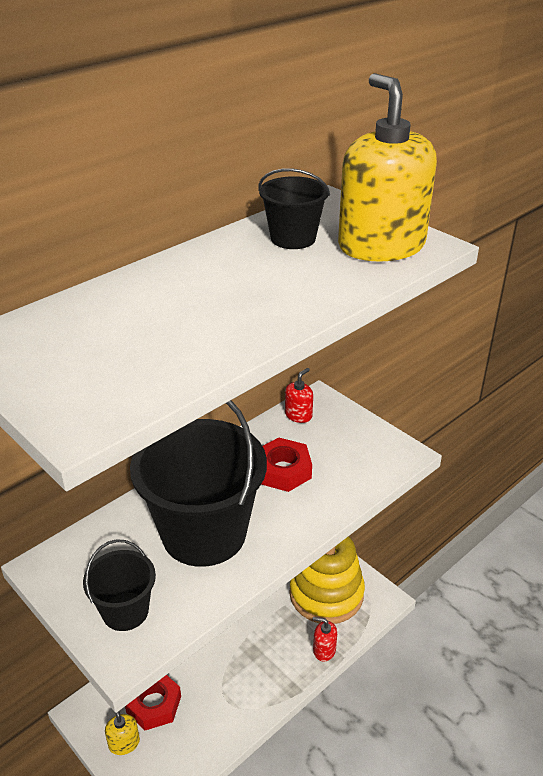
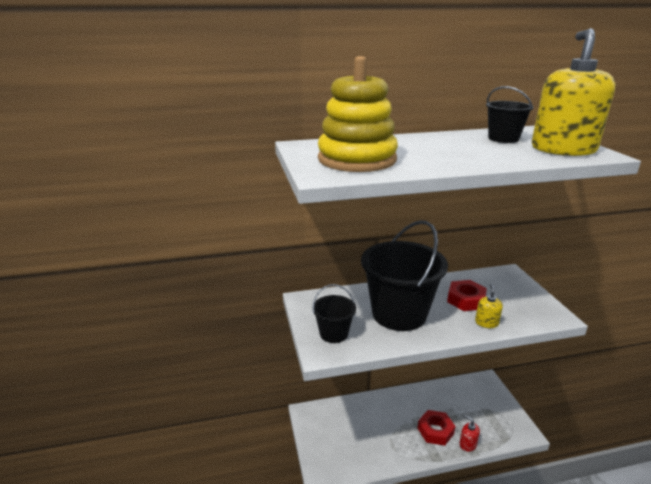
camera: 30 degrees right, 10 degrees down
yellow soap dispenser [105,711,140,755] -> yellow soap dispenser moved to [475,284,503,328]
red nut [125,675,181,730] -> red nut moved to [418,410,456,446]
red soap dispenser [285,368,313,423] -> none
yellow stacking toy [289,536,365,624] -> yellow stacking toy moved to [318,56,398,172]

